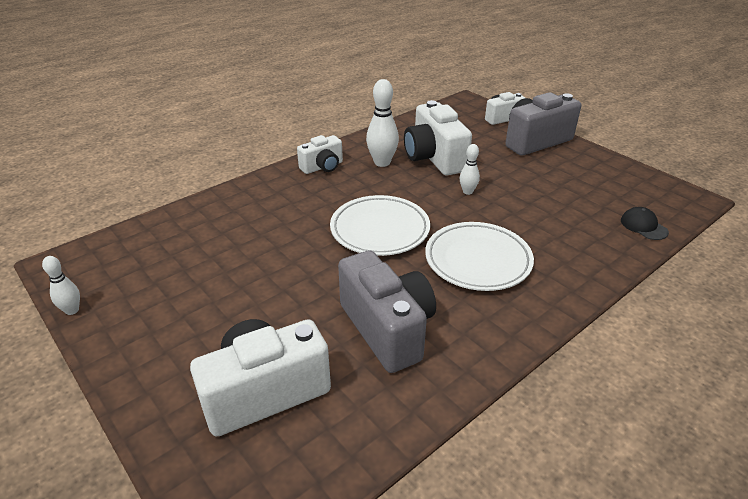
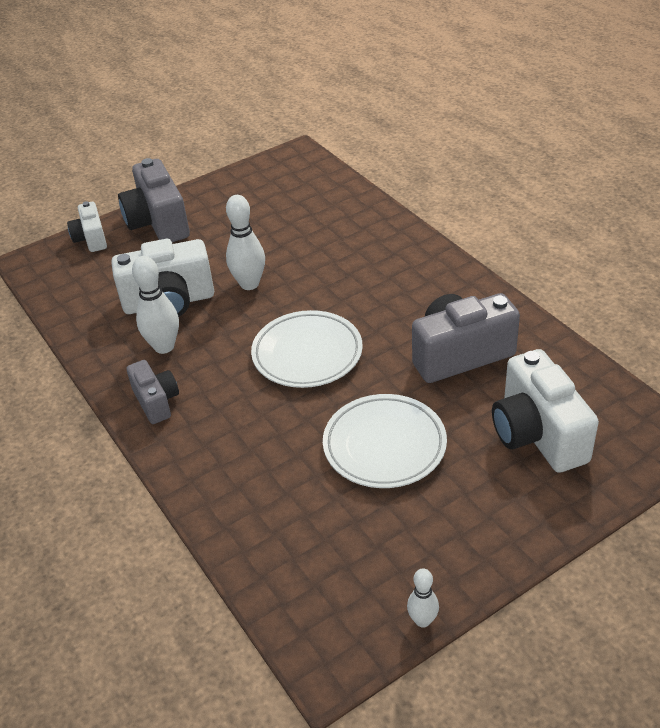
camera: 80 degrees left, 5 degrees up
white camera [297,135,343,174] -> grey camera [126,360,179,424]
white plate [425,222,534,291] -> white plate moved to [323,394,447,488]
white bowling pin [460,144,480,195] -> white bowling pin [226,195,265,290], size x1.75
black cap [621,207,669,240] -> none

